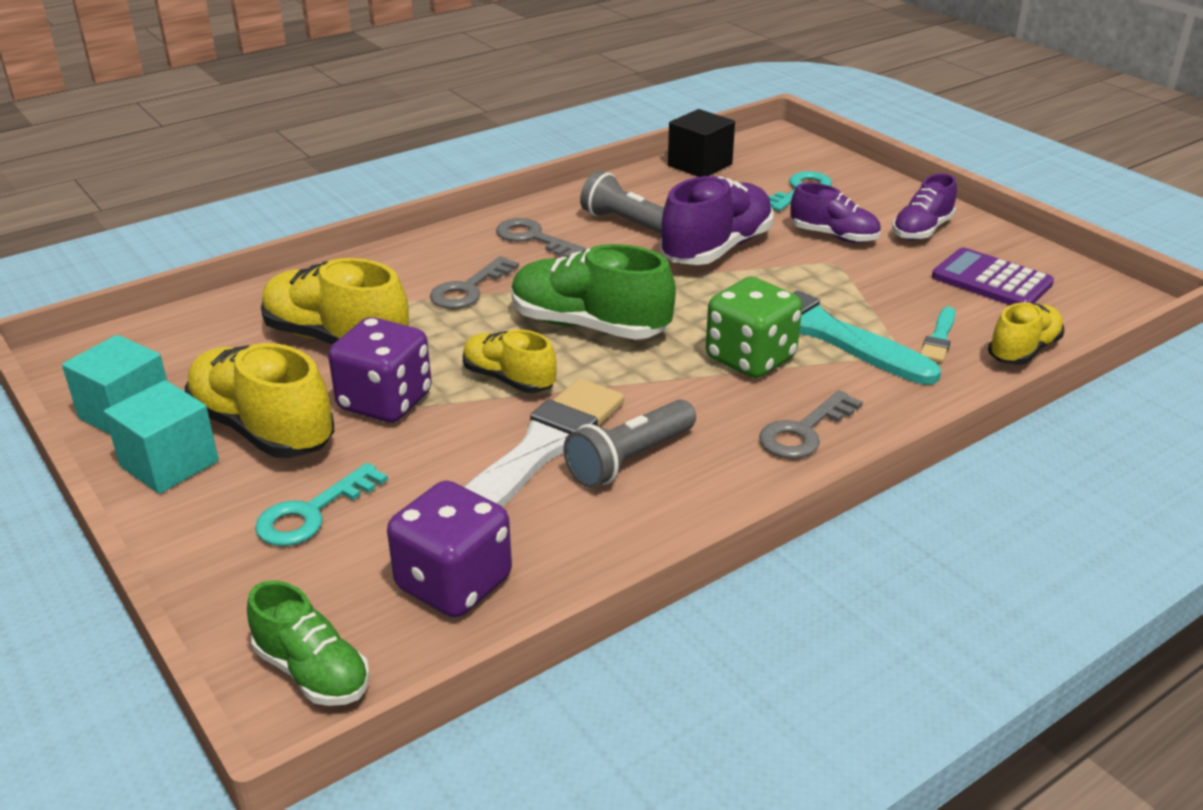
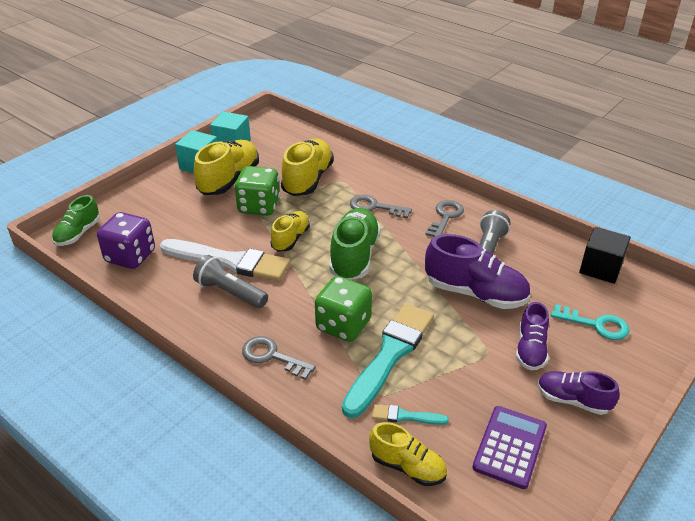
camera: 75 degrees right, 5 degrees up
turquoise key [255,463,388,546] -> none
purple dice [328,317,432,422] -> green dice [234,166,280,216]

